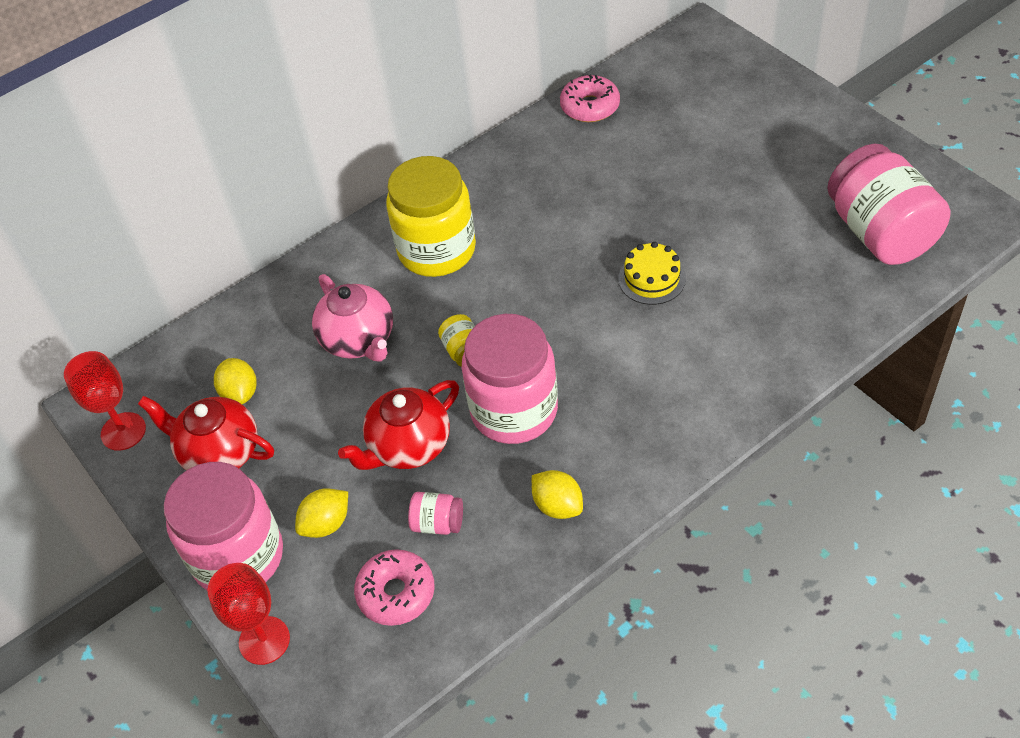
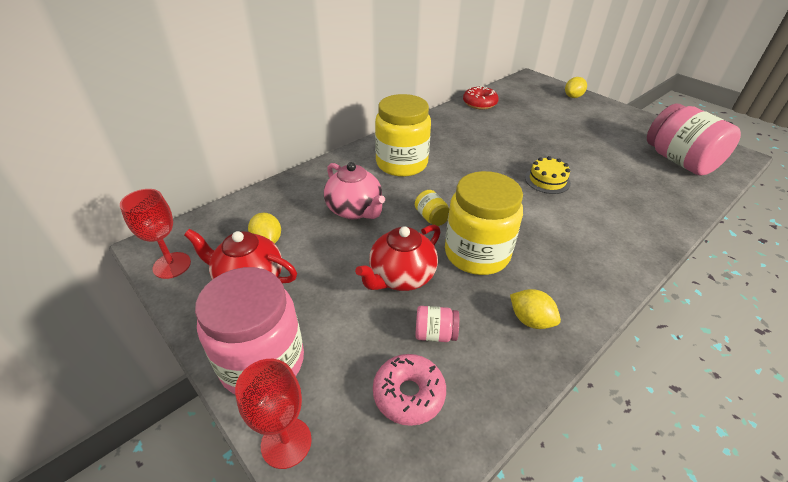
camera: 10 degrees left, 10 degrees down
yellow lemon [295,488,348,538] -> yellow lemon moved to [565,77,587,98]
pink jar [462,314,558,444] -> yellow jar [445,171,523,275]
pink donut [560,75,620,122] -> red donut [463,86,499,110]

